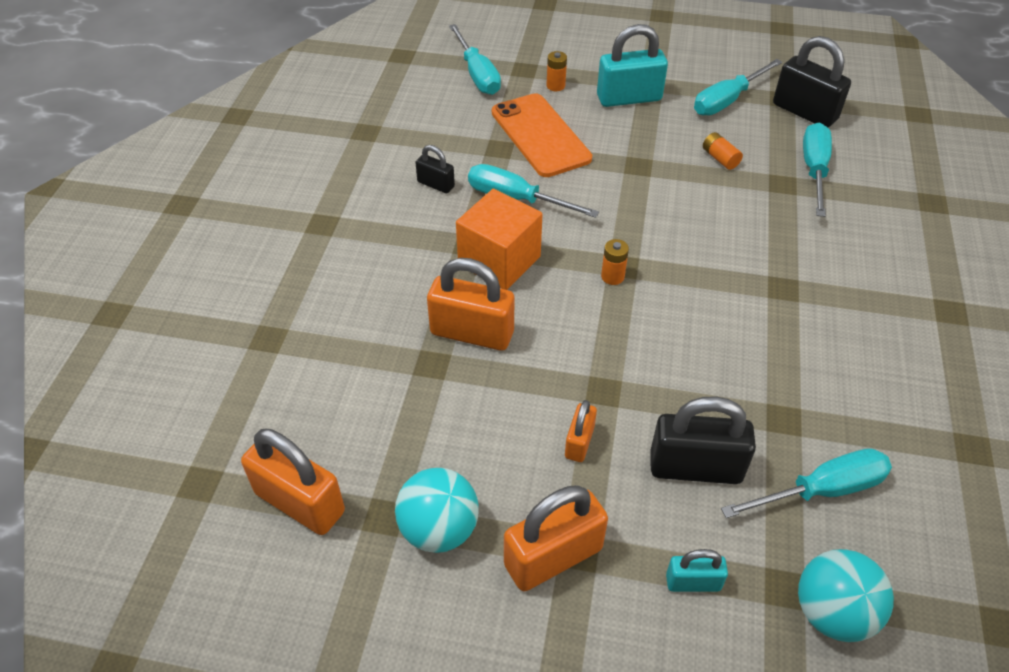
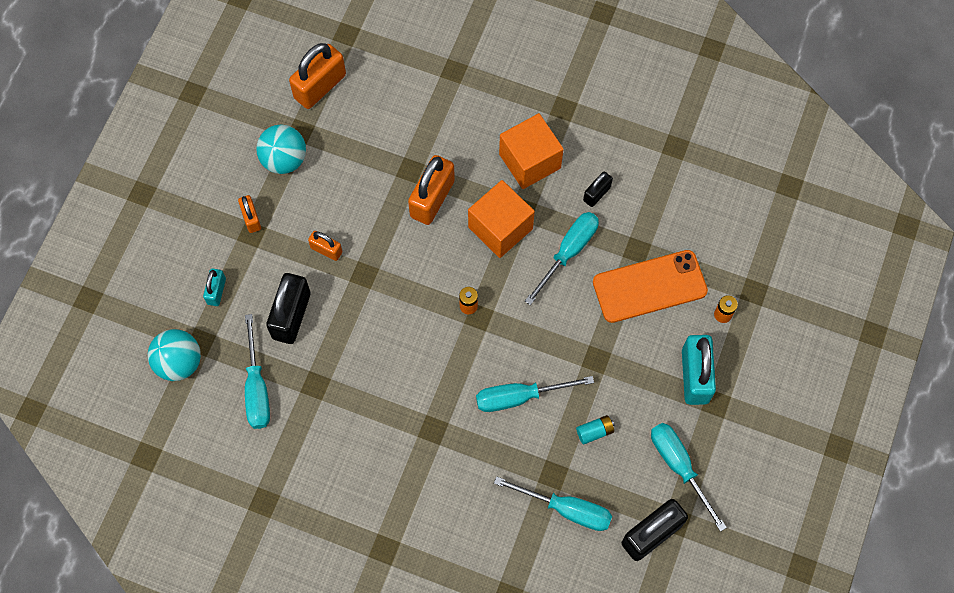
camera: 100 degrees right, 20 degrees up
turquoise screwdriver [449,24,501,95] -> turquoise screwdriver moved to [476,376,594,412]
orange padlock [504,485,608,591] -> orange padlock [238,195,261,233], size x0.54
orange battery [703,132,743,170] -> turquoise battery [576,415,614,444]
none -> orange cube [499,113,564,189]

